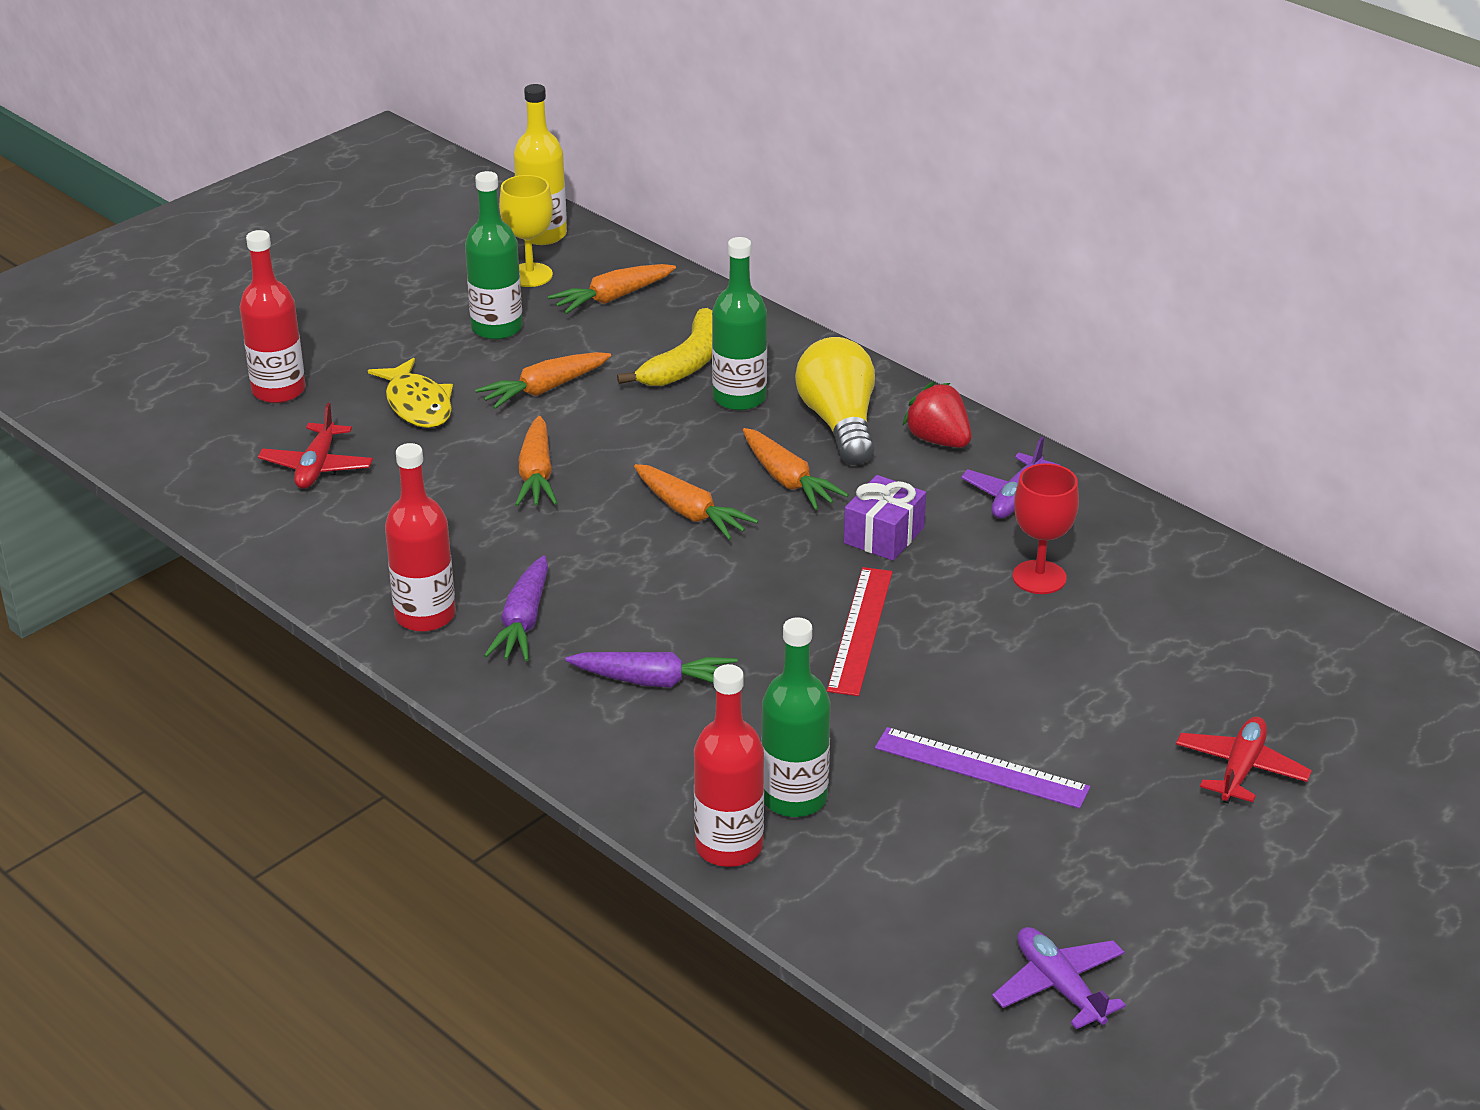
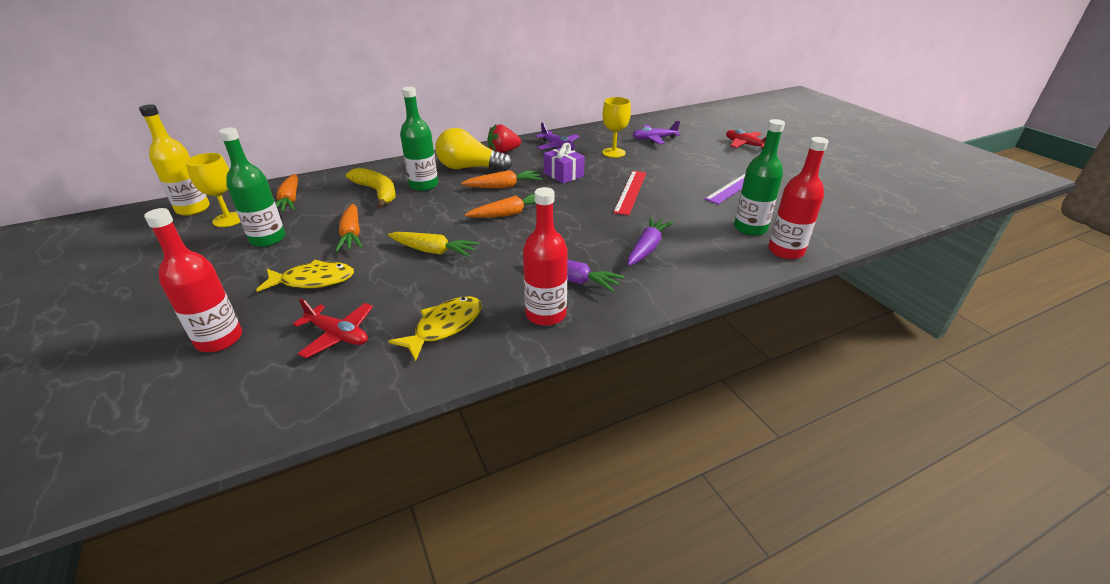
camera: 70 degrees left, 0 degrees up
orange carrot [515,416,557,506] -> yellow carrot [388,232,479,257]
red ruler [827,567,893,696] -> red ruler turned 75 degrees clockwise [613,171,646,216]
purple plane [992,927,1126,1029] -> purple plane moved to [633,121,680,144]
red goblet [1013,463,1079,594] -> yellow goblet [602,97,631,158]
none -> yellow fish [388,296,482,361]

